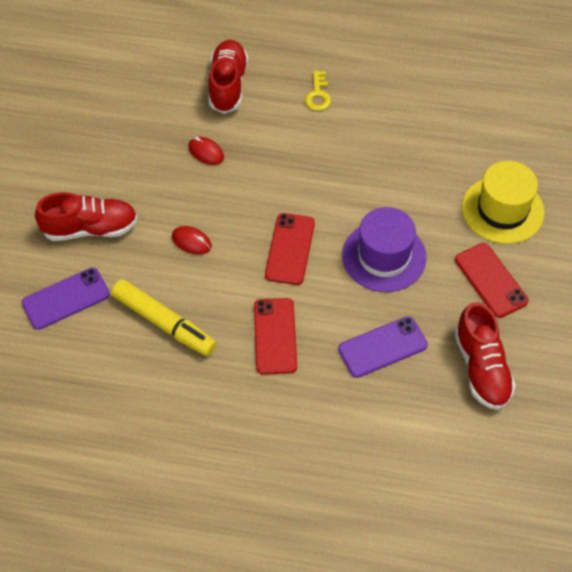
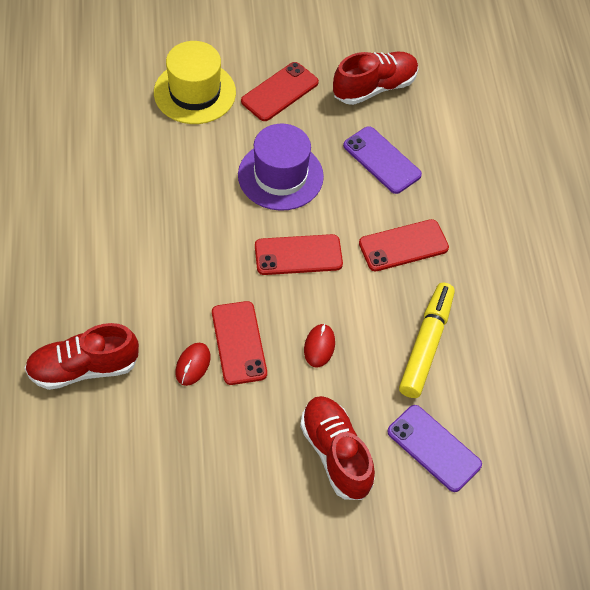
camera: 110 degrees left, 0 degrees up
yellow key [305,71,331,111] -> none
none -> red phone [212,301,267,385]

